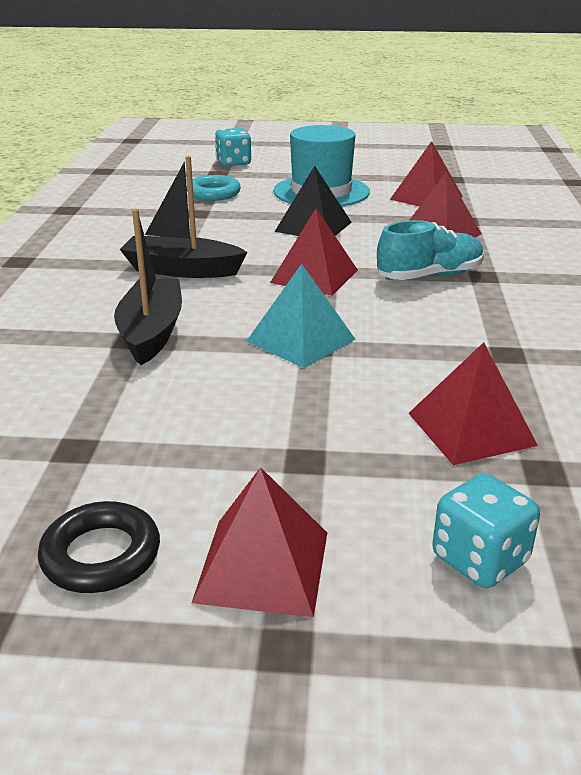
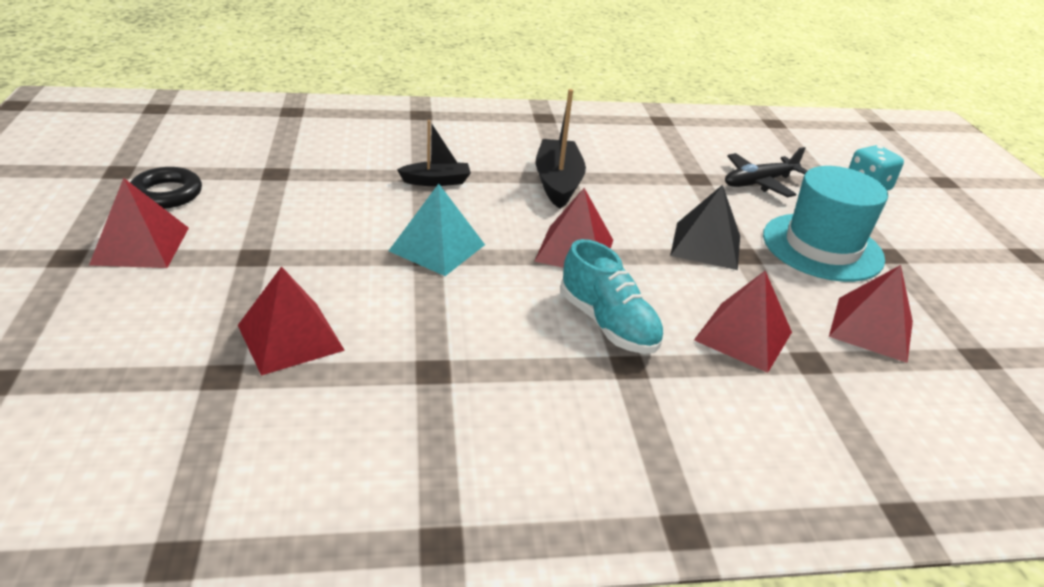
camera: 75 degrees right, 5 degrees up
black boat [114,209,182,365] -> black boat [397,120,471,186], size x0.62
turquoise ring [186,175,241,201] -> black plane [725,147,808,197]
turquoise dice [432,473,540,588] -> none

